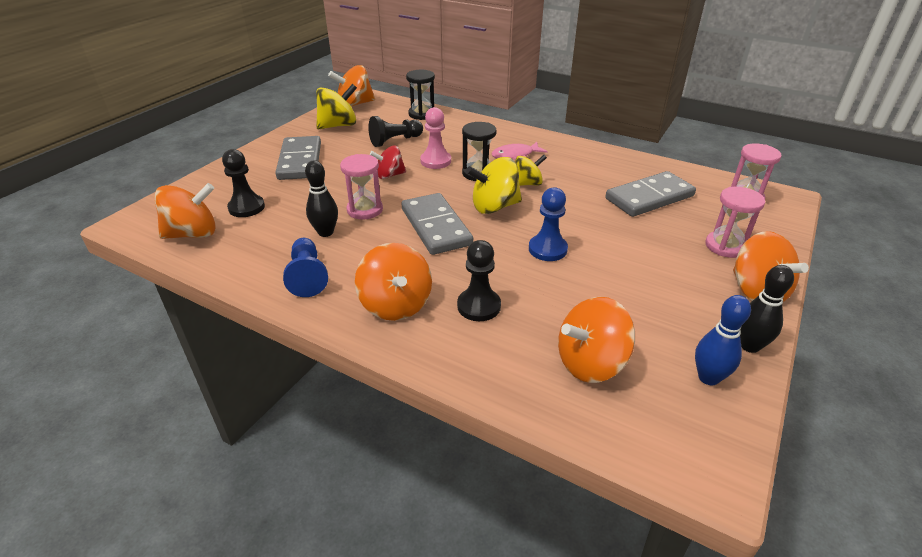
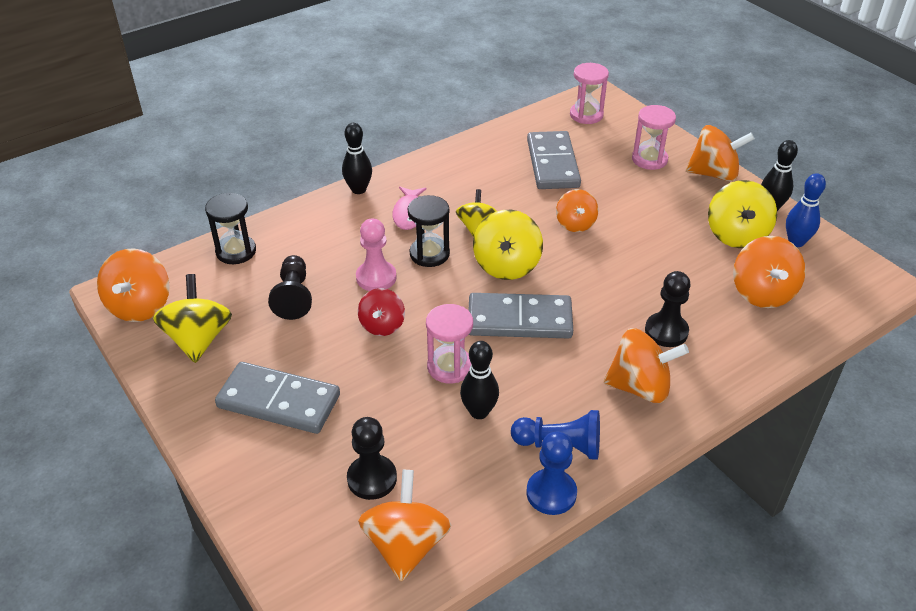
camera: 65 degrees left, 5 degrees up
blue pawn [529,187,568,261] -> blue pawn moved to [526,432,577,515]
none -> black bowling pin [342,123,372,194]
none -> orange spinning top [556,189,598,232]
none -> yellow spinning top [708,180,777,248]

